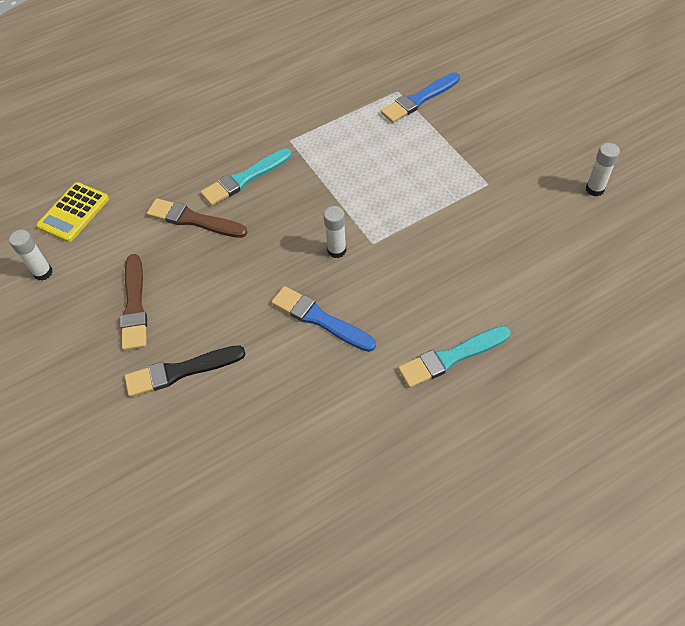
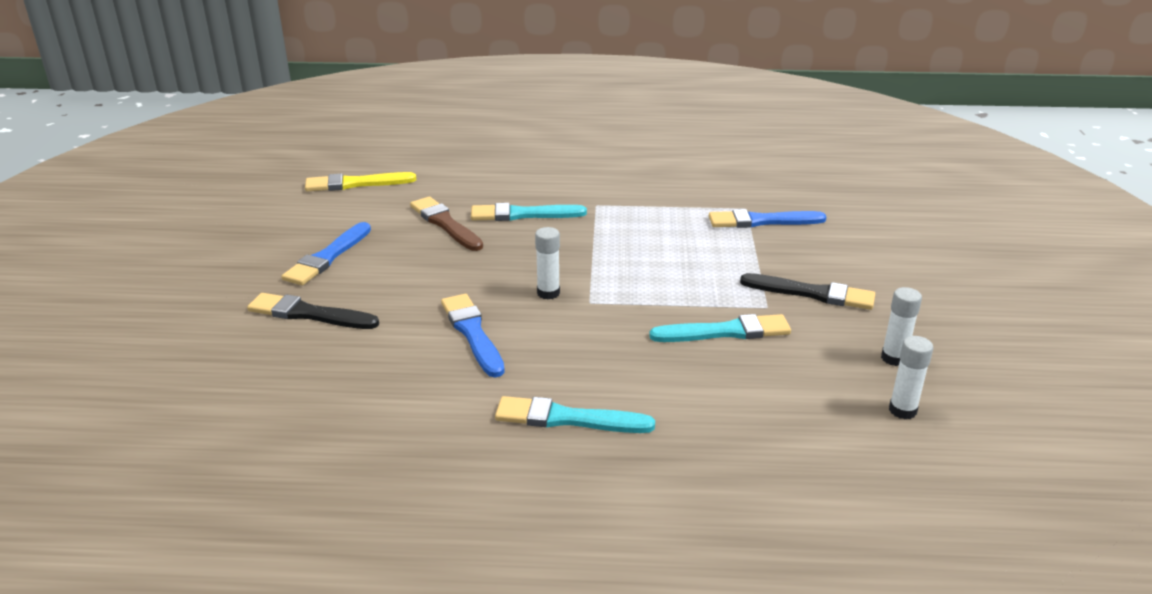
camera: 30 degrees right, 25 degrees down
white glue stick [9,230,52,281] -> white glue stick moved to [889,336,933,419]
yellow calculator [36,182,109,242] -> yellow brush [305,172,416,191]
brown brush [120,254,147,350] -> blue brush [282,222,371,285]
none -> turquoise brush [649,314,791,342]
none -> black brush [740,273,875,310]

